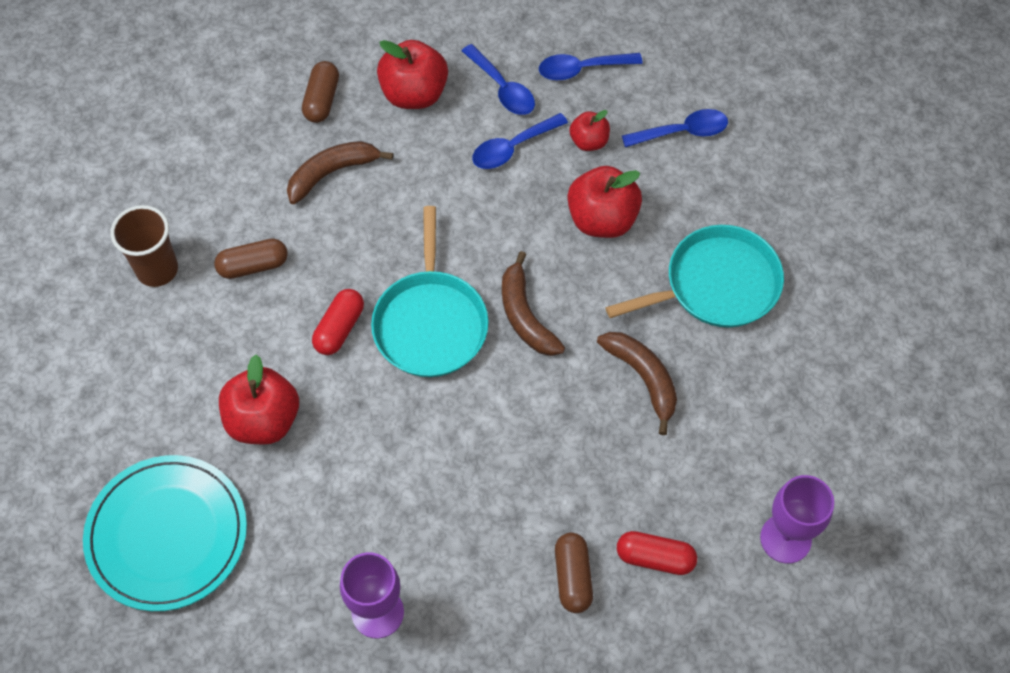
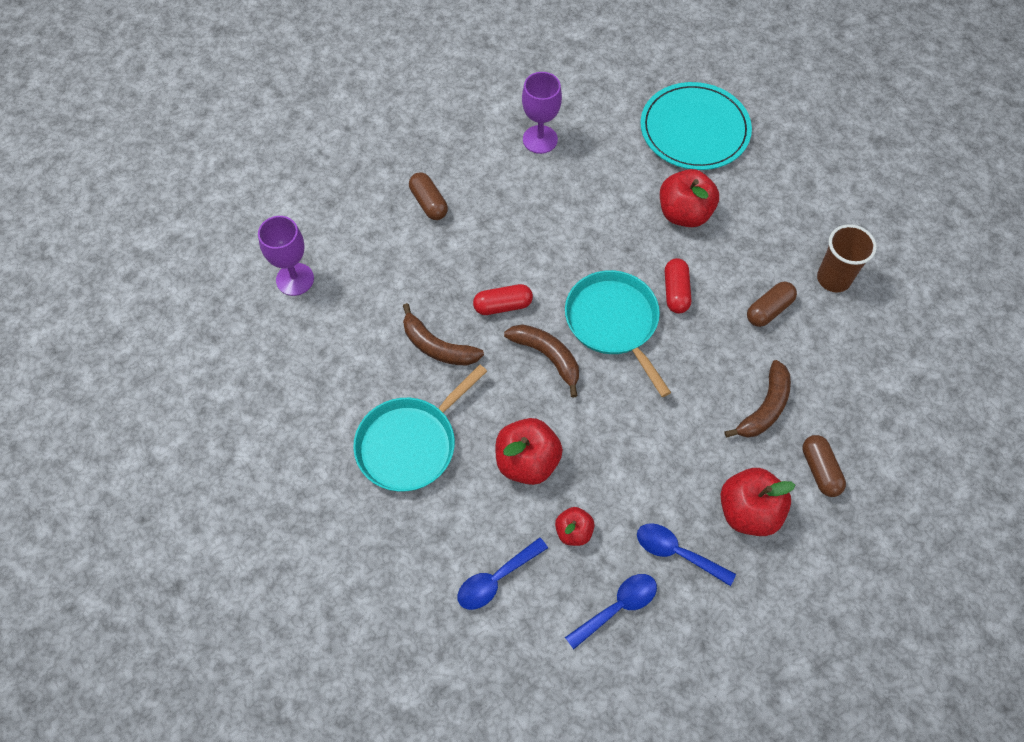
camera: 155 degrees right, 0 degrees up
blue spoon [472,113,568,169] -> none
red capsule [617,531,697,575] -> red capsule moved to [473,284,533,315]

